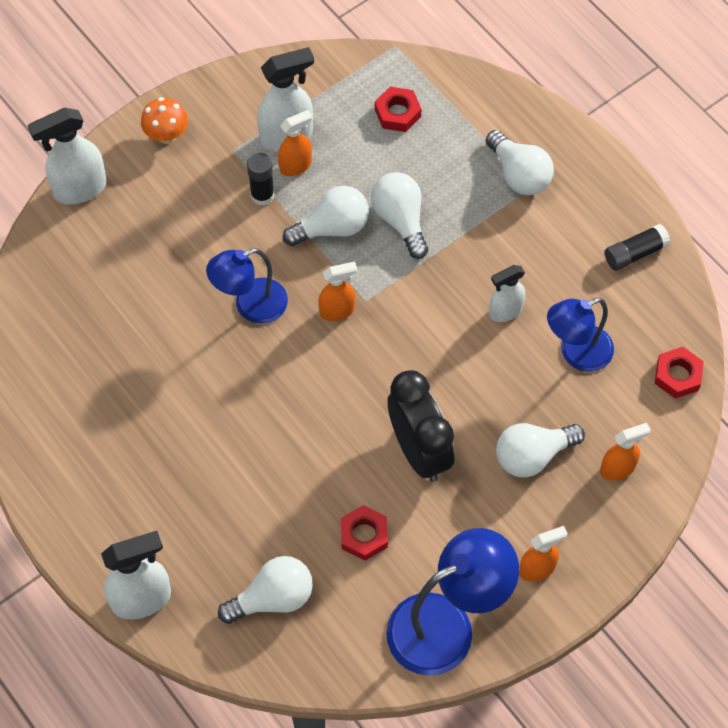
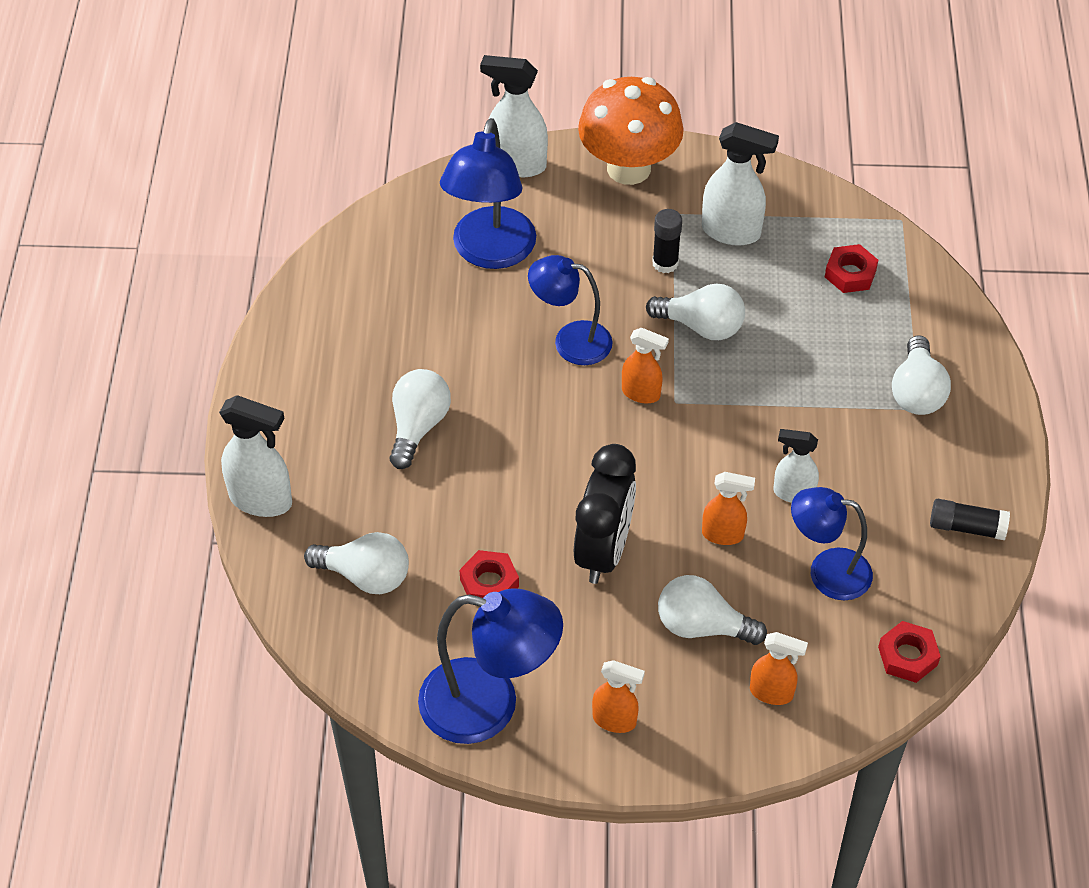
camera: 40 degrees right, 10 degrees down
orange mushroom [141,97,188,144] -> orange mushroom [578,77,684,185], size x2.05
orange spray bottle [278,110,312,176] -> orange spray bottle moved to [702,472,755,545]
white light bulb [371,172,428,259] -> white light bulb moved to [390,369,451,469]
none -> blue lamp [440,118,536,269]

